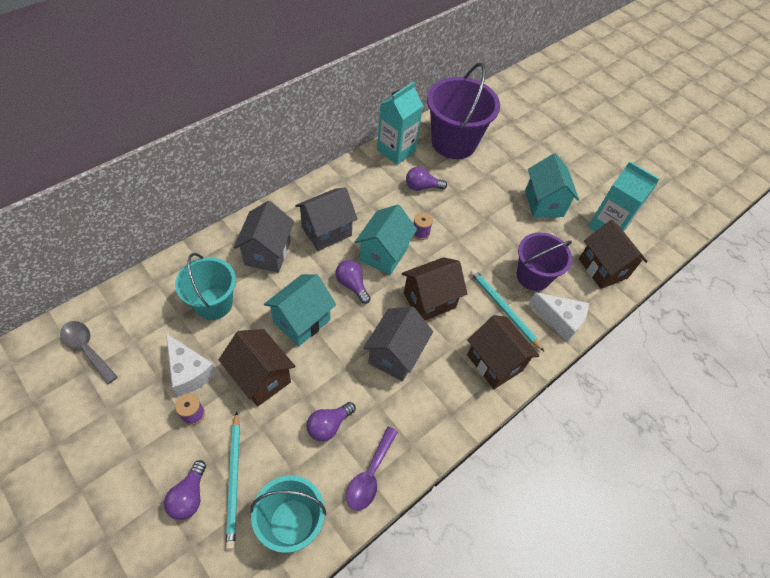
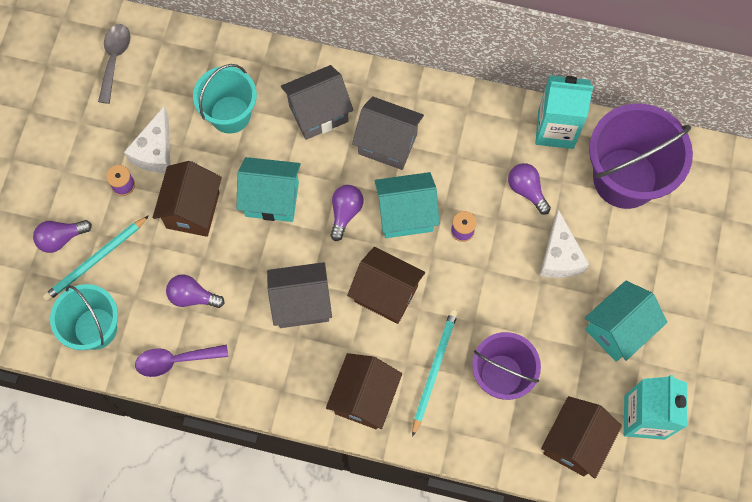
camera: 60 degrees right, 15 degrees up
white cheese [529,292,589,342] -> white cheese moved to [540,209,589,278]

